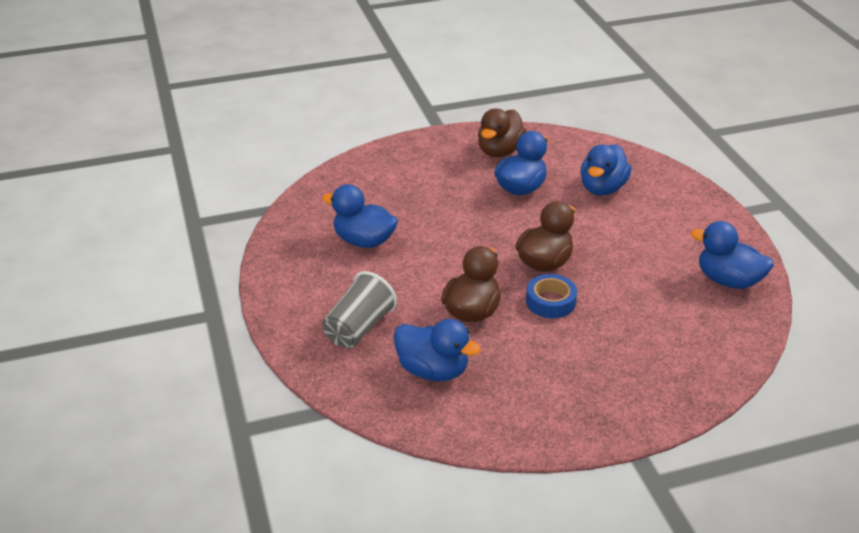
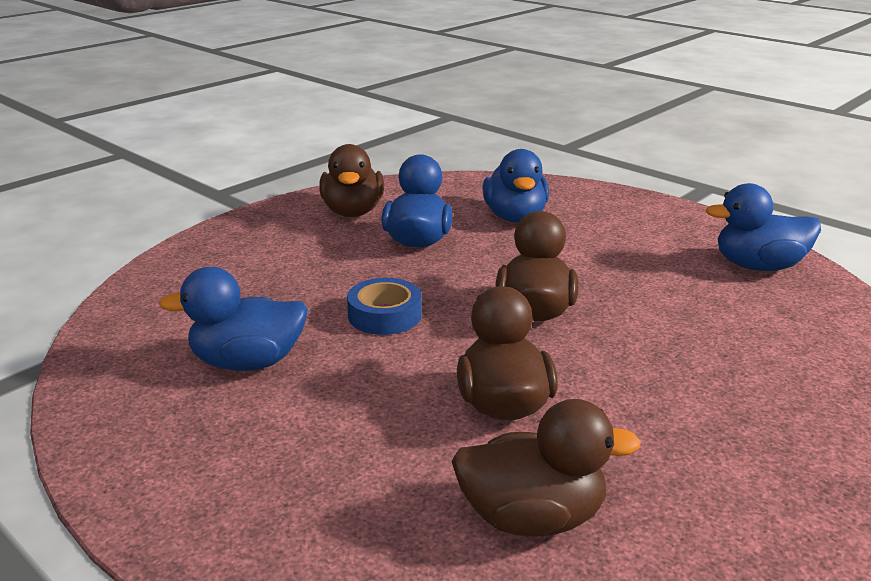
camera: 30 degrees left, 10 degrees down
grey cup [322,271,397,348] -> none
blue duck [394,319,481,381] -> brown duck [451,399,641,537]
blue tape [526,274,577,318] -> blue tape moved to [347,278,422,335]

